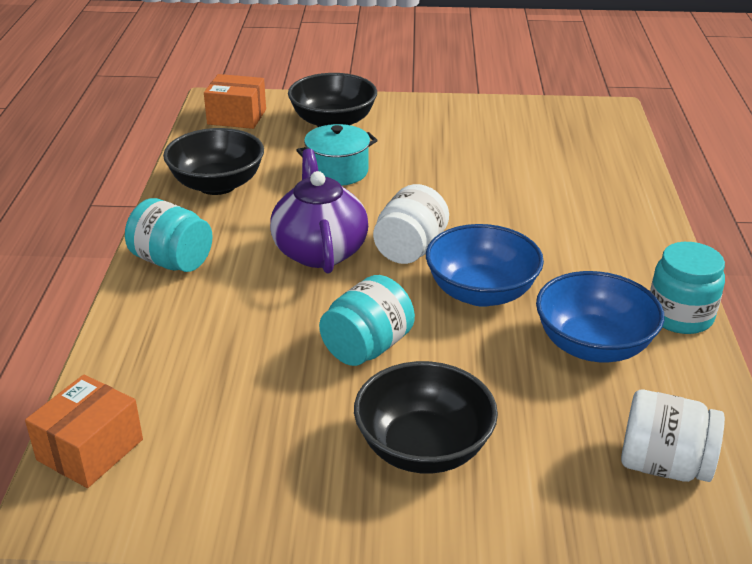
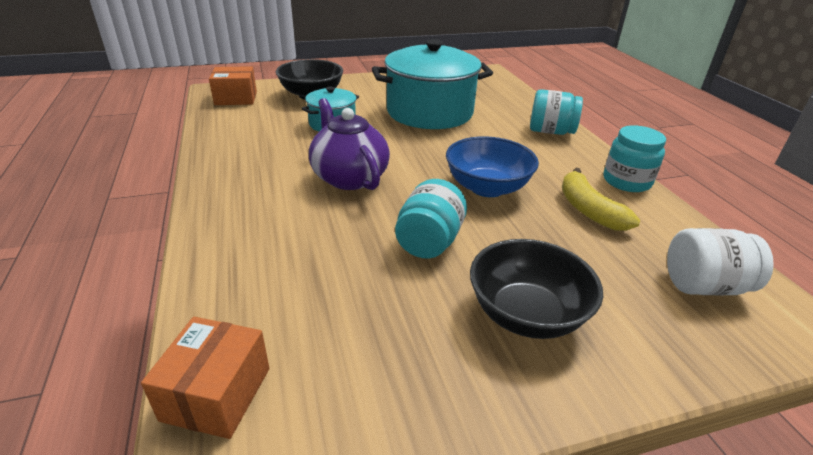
camera: 20 degrees left, 0 degrees up
turquoise jar [125,198,213,272] -> turquoise jar moved to [530,89,583,135]
black bowl [163,128,264,195] -> none
white jar [373,184,449,264] -> none
blue bowl [536,271,664,363] -> yellow banana [562,168,640,231]
none -> turquoise pot [372,39,493,129]

